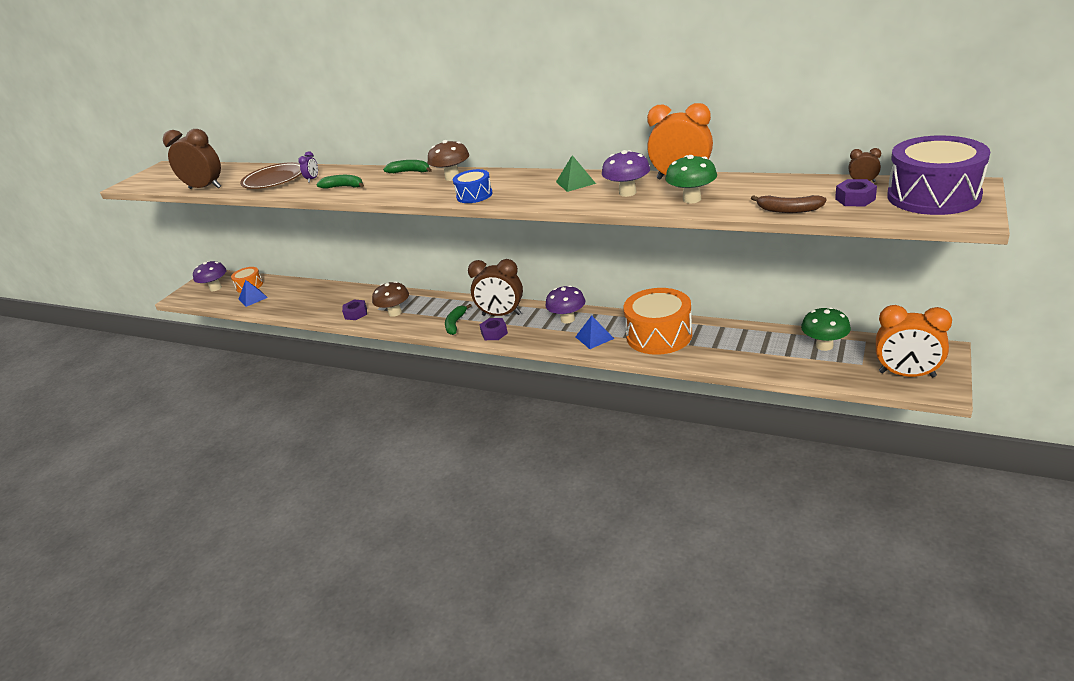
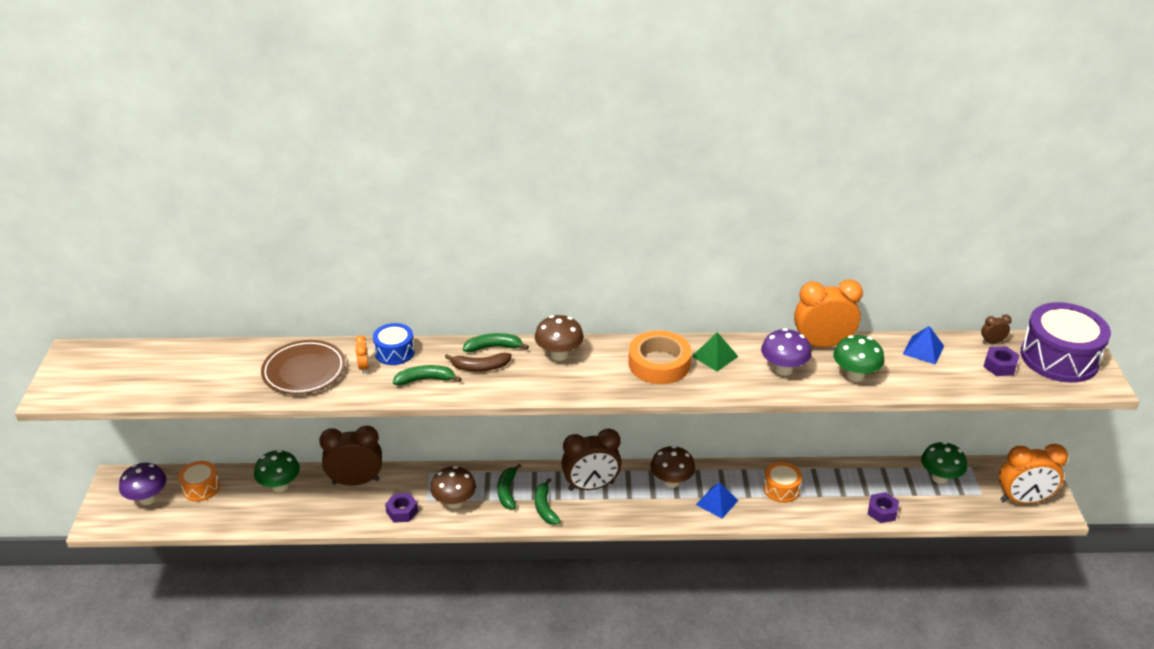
camera: 30 degrees left, 5 degrees up
brown clock [163,129,221,189] -> brown clock moved to [319,426,382,486]
blue pyramid [239,280,268,307] -> blue pyramid moved to [903,326,944,365]
purple clock [298,151,318,183] -> orange clock [355,335,369,374]
blue drum [453,169,493,203] -> blue drum moved to [373,323,415,365]
purple nut [480,318,508,340] -> purple nut moved to [868,492,899,523]
purple mushroom [545,285,585,324] -> brown mushroom [650,446,695,488]
orange drum [623,288,692,355] -> orange drum [763,462,802,503], size x0.53
brown banana [751,195,827,213] -> brown banana moved to [445,353,512,372]
none -> green mushroom [254,450,300,492]
none -> green banana [497,464,521,509]
none -> orange tape [629,330,691,384]

